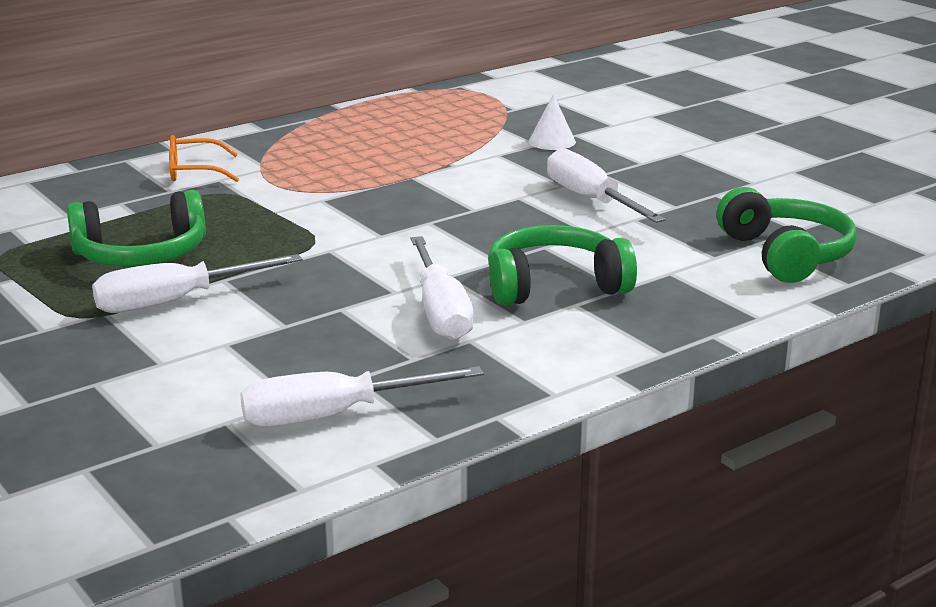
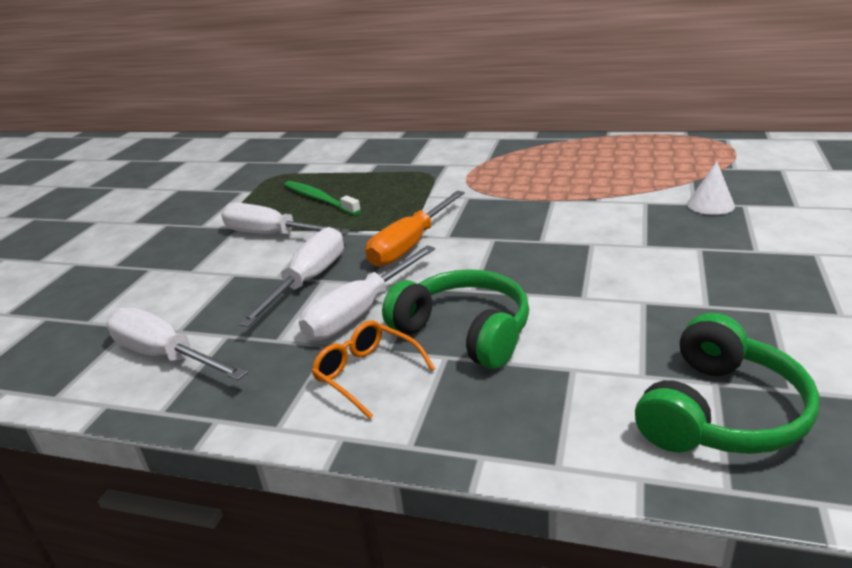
camera: 55 degrees right, 5 degrees up
green headphones [67,190,206,267] -> green toothbrush [284,181,361,215]
orange glasses [169,135,239,182] -> orange glasses moved to [311,320,435,419]
white screwdriver [547,148,666,223] -> white screwdriver moved to [238,227,344,327]
none -> orange screwdriver [366,191,465,267]

